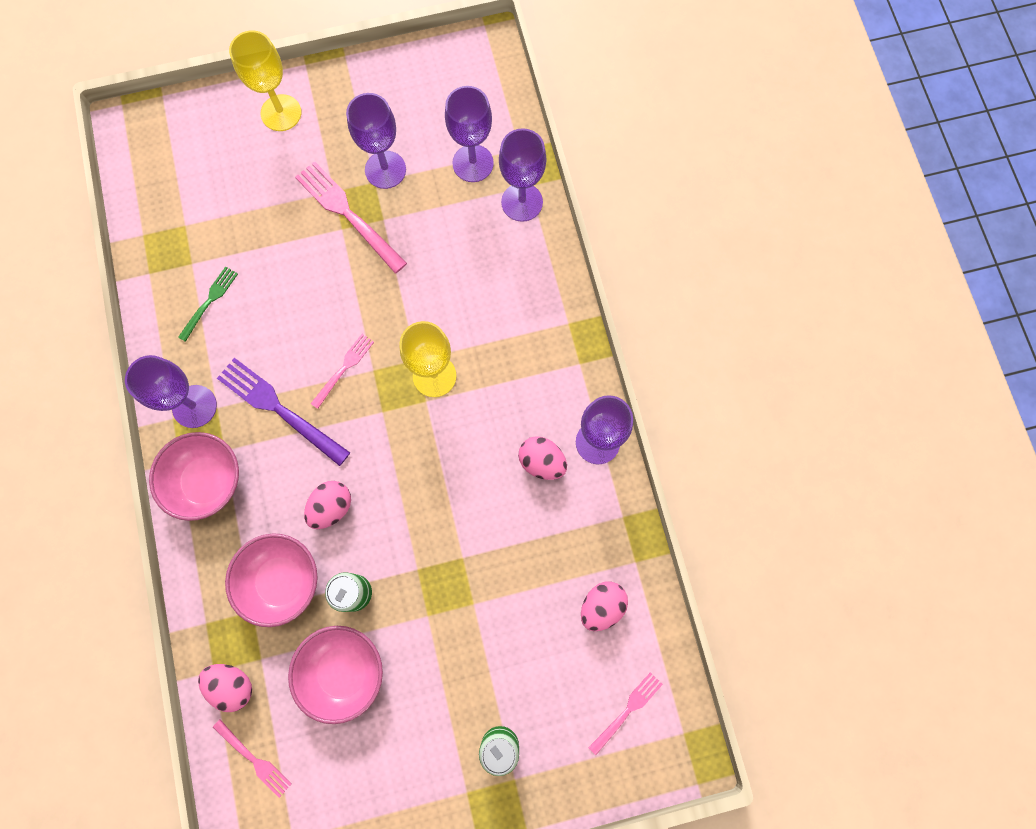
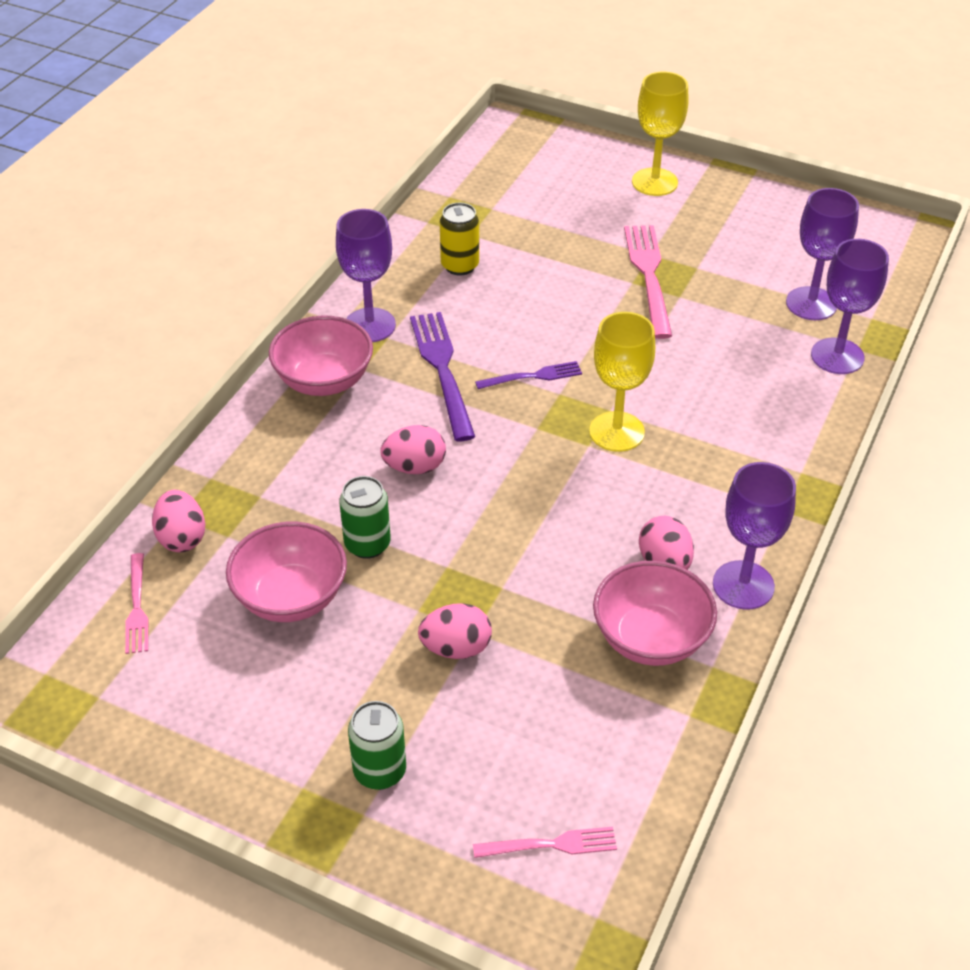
camera: 40 degrees right, 30 degrees down
green fork [178,266,238,342] -> yellow can [440,202,479,276]
pink bowl [225,533,318,627] -> pink bowl moved to [593,561,717,666]
pink fork [311,334,374,409] -> purple fork [475,361,582,389]
purple goblet [346,93,406,189] -> none
pink egg [581,581,628,631] -> pink egg moved to [418,603,492,659]

